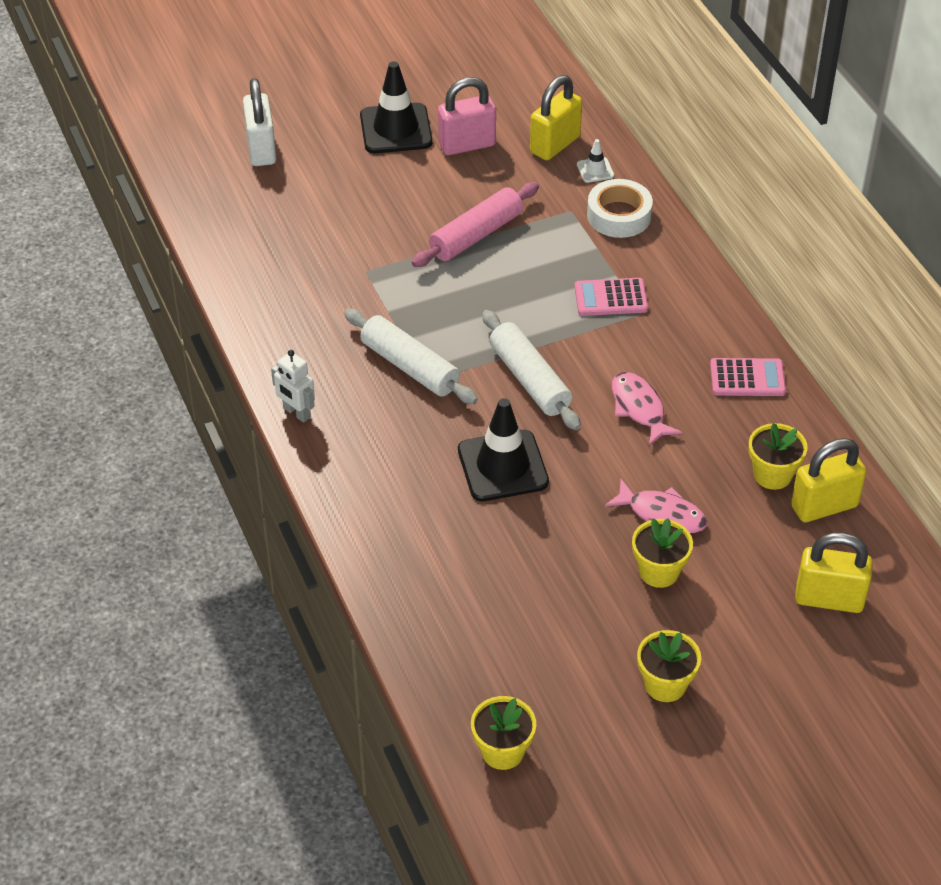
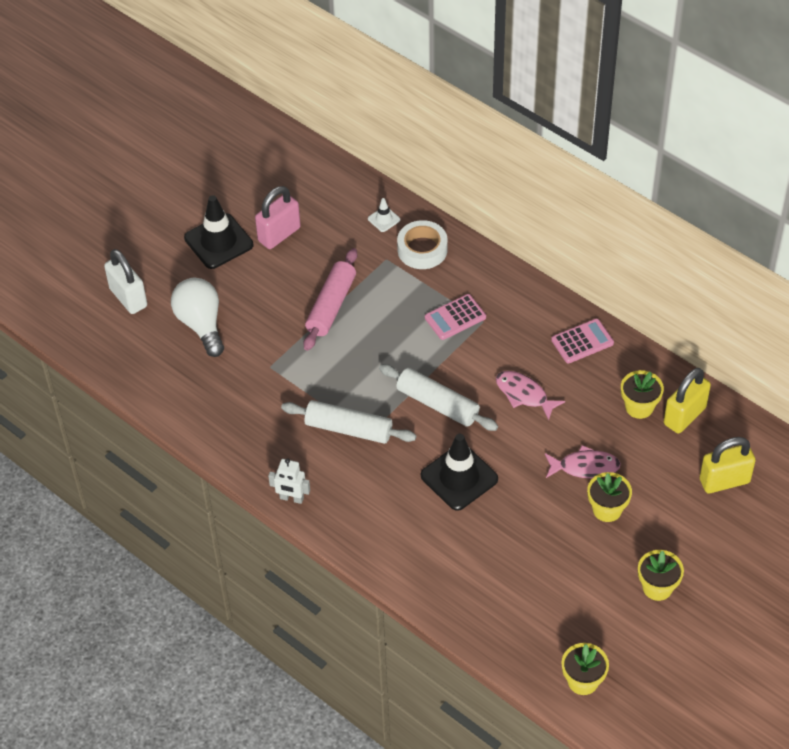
camera: 25 degrees left, 5 degrees up
yellow padlock [530,75,582,160] -> none
none -> white light bulb [171,278,224,357]

